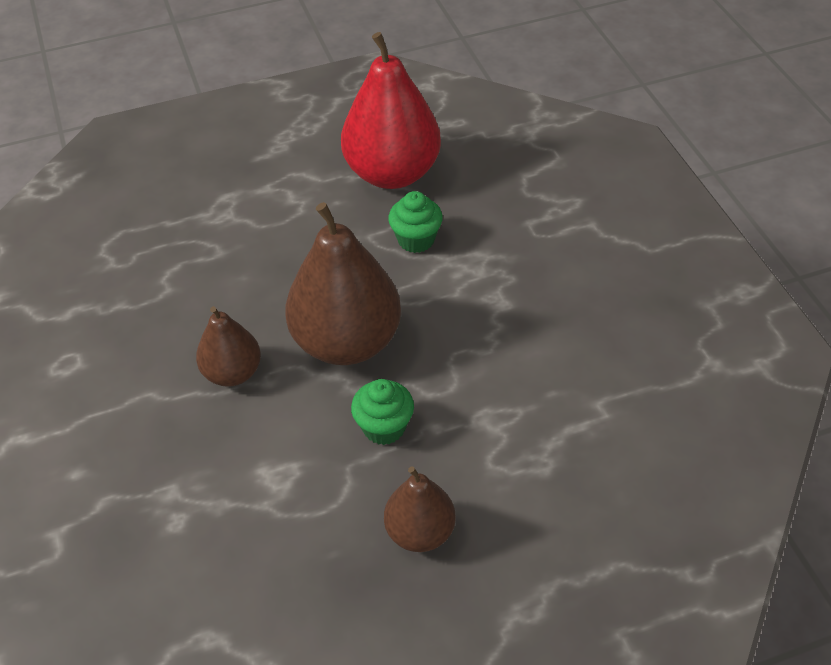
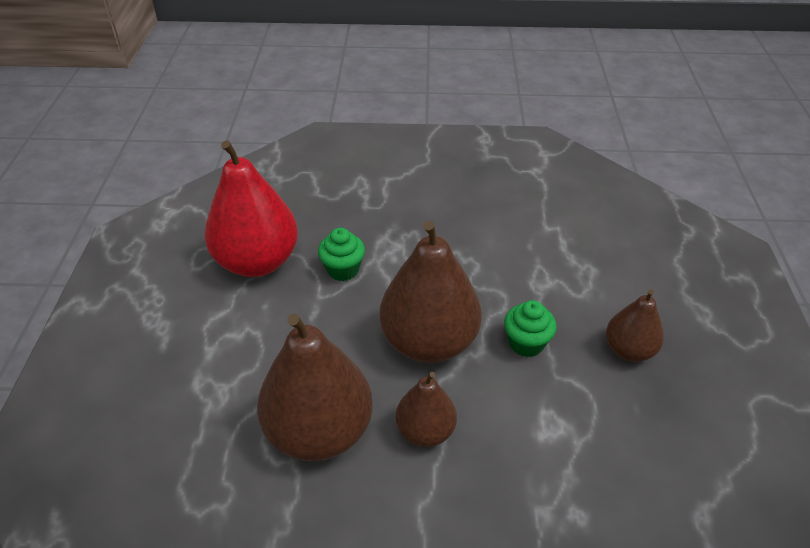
camera: 70 degrees left, 5 degrees down
none -> brown pear [257,314,373,461]

